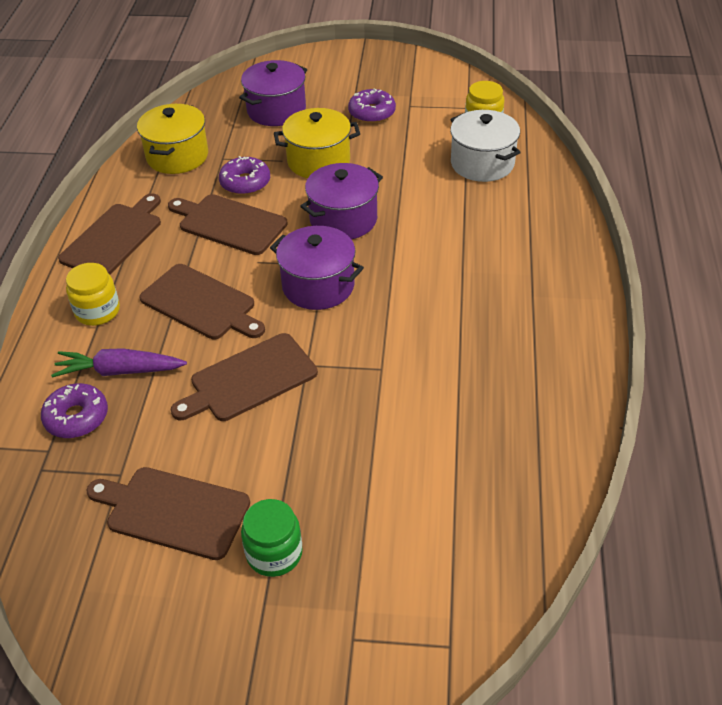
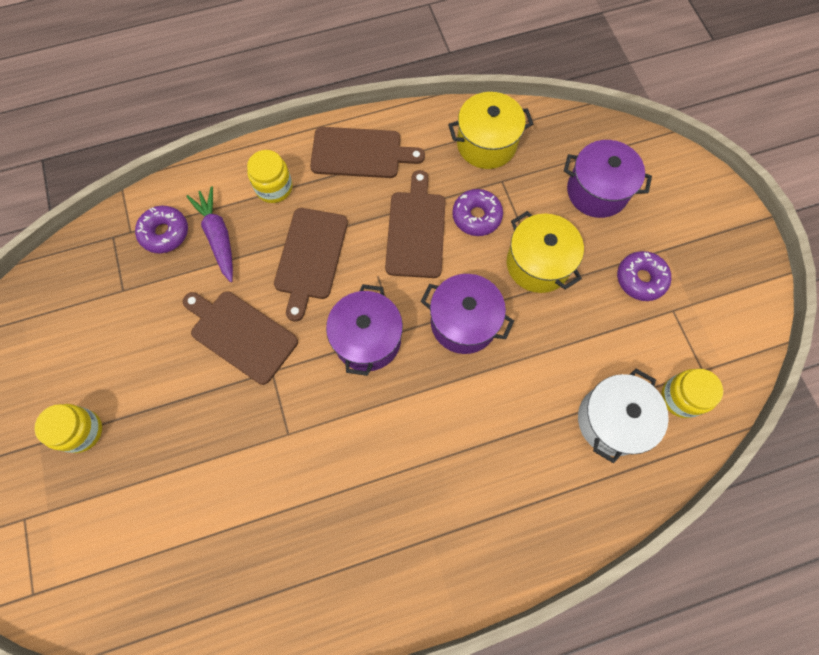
camera: 65 degrees right, 25 degrees up
brown cutting board [87,467,250,560] -> none
green jar [241,499,303,577] -> yellow jar [34,404,102,453]

